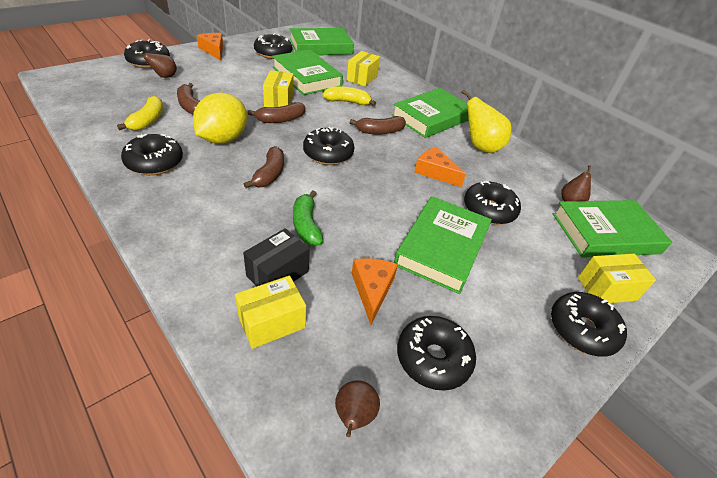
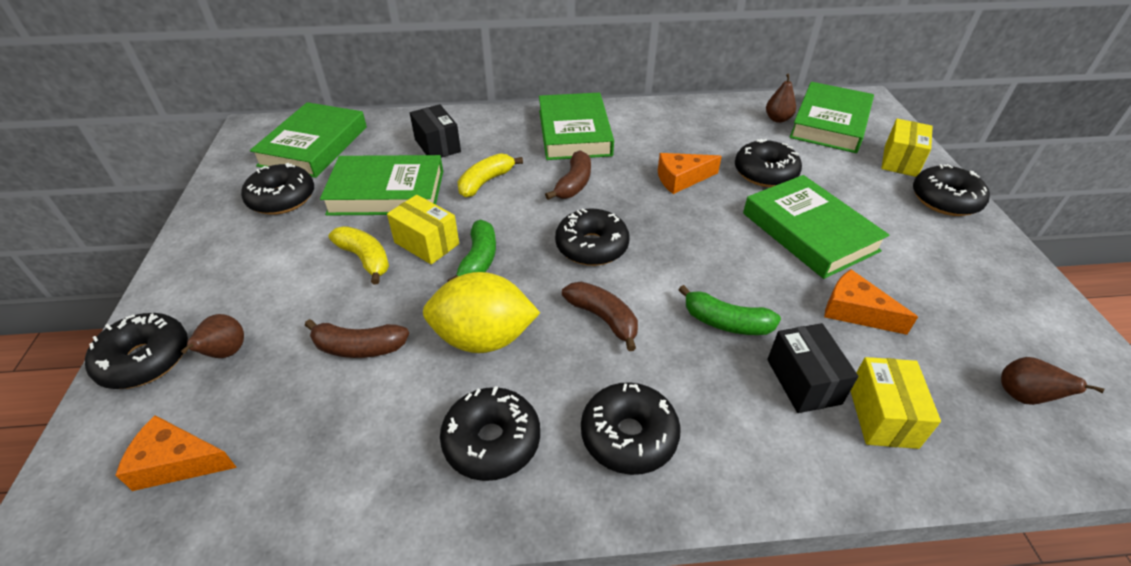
camera: 50 degrees left, 0 degrees up
yellow banana [117,96,163,131] -> yellow banana moved to [328,227,389,285]
yellow lemon [193,93,247,144] -> yellow lemon turned 60 degrees counterclockwise [423,272,540,353]
orange cheese [197,33,223,60] -> orange cheese moved to [115,415,237,491]
brown banana [248,102,305,123] -> green banana [447,220,496,282]
yellow box [347,51,380,87] -> black box [410,104,461,158]
black donut [397,316,476,391] -> black donut moved to [581,382,681,475]
yellow pear [461,89,512,153] -> none

